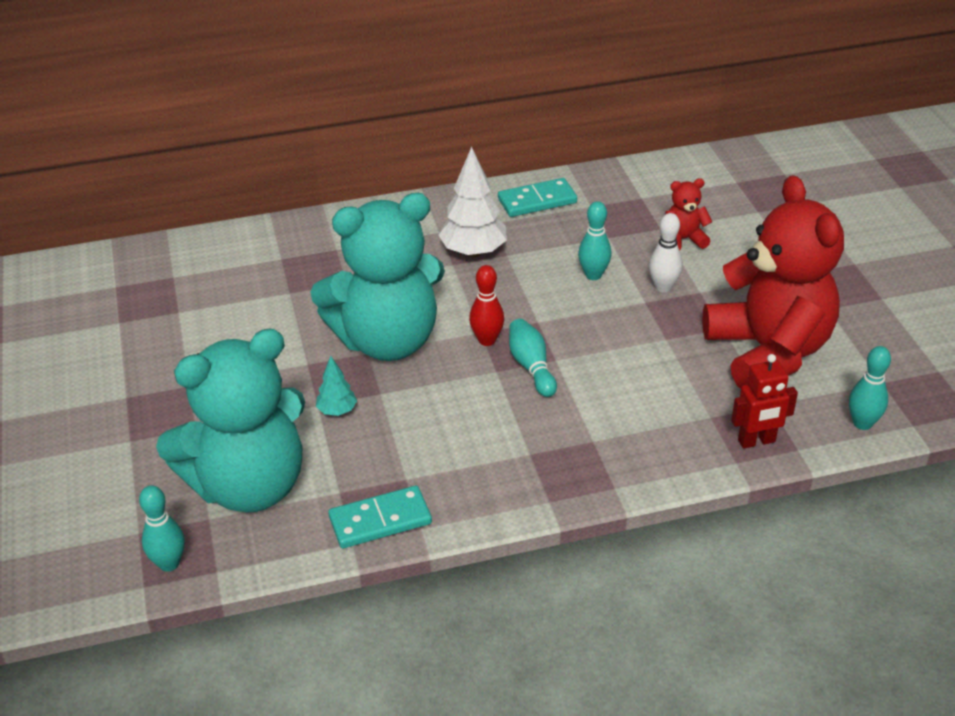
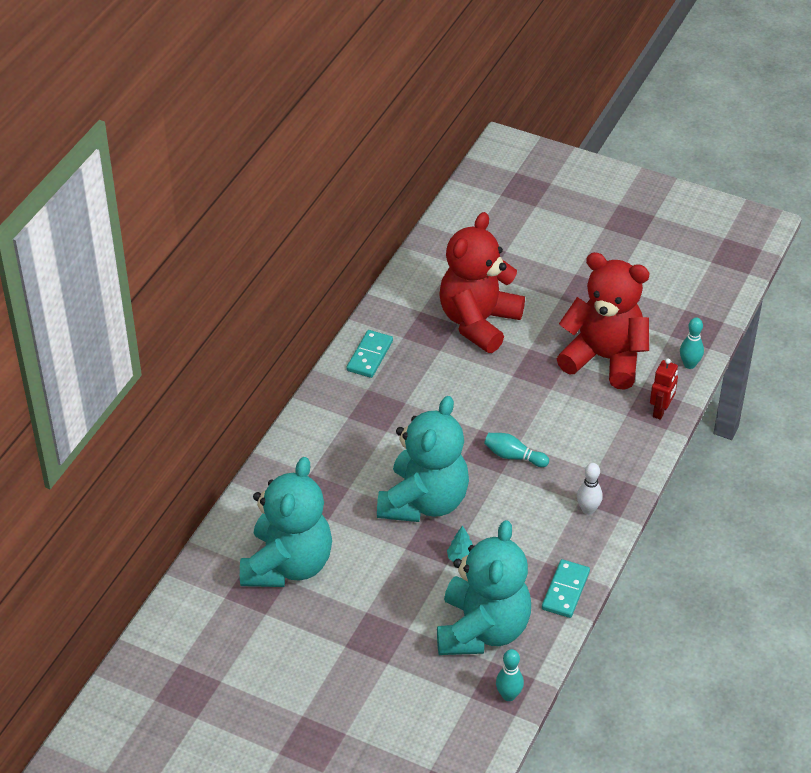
camera: 50 degrees left, 5 degrees up
white tree [438,147,507,257] -> none
red bowling pin [469,265,504,346] -> none
turquoise bowling pin [578,201,612,280] -> none
white bowling pin [649,213,683,292] -> white bowling pin moved to [577,463,603,515]
red teddy bear [665,178,712,251] -> red teddy bear [439,212,525,353], size x2.48
none -> turquoise teddy bear [240,457,332,587]

